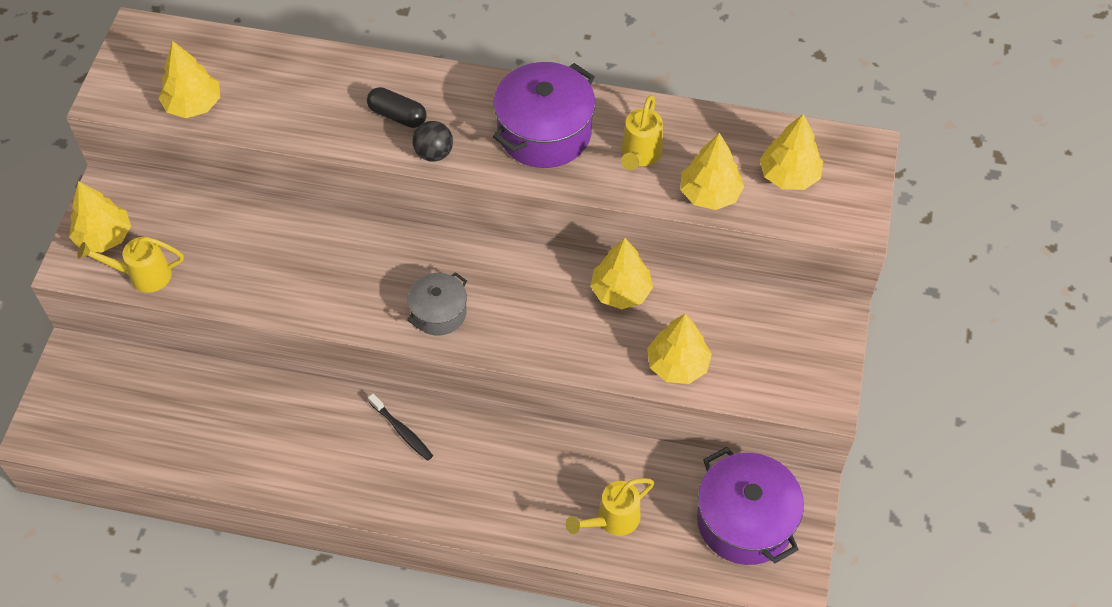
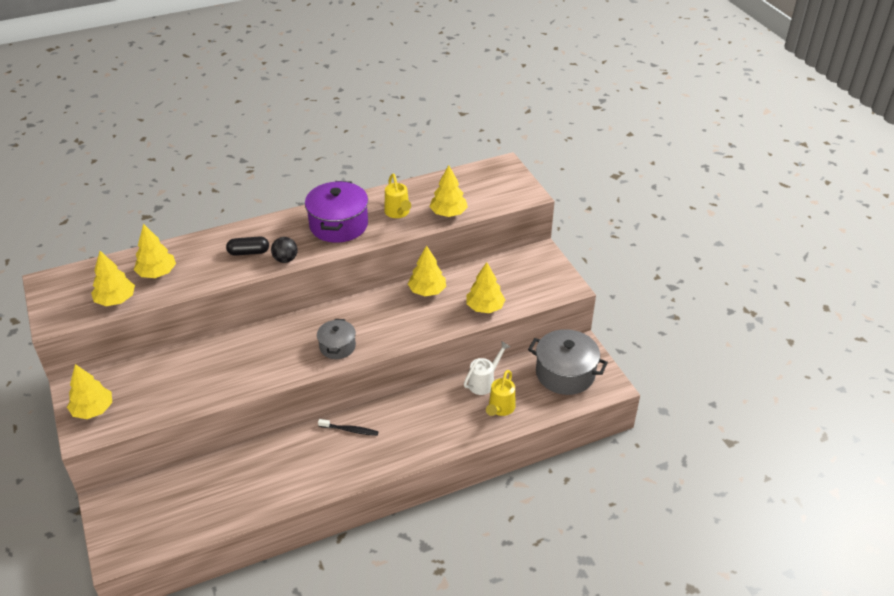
camera: 35 degrees left, 15 degrees down
yellow watering can [77,237,184,293] -> none
purple pot [697,447,804,565] -> grey pot [528,329,608,395]
yellow tree [760,114,823,190] -> yellow tree moved to [134,224,176,278]
none -> white watering can [464,341,510,395]

